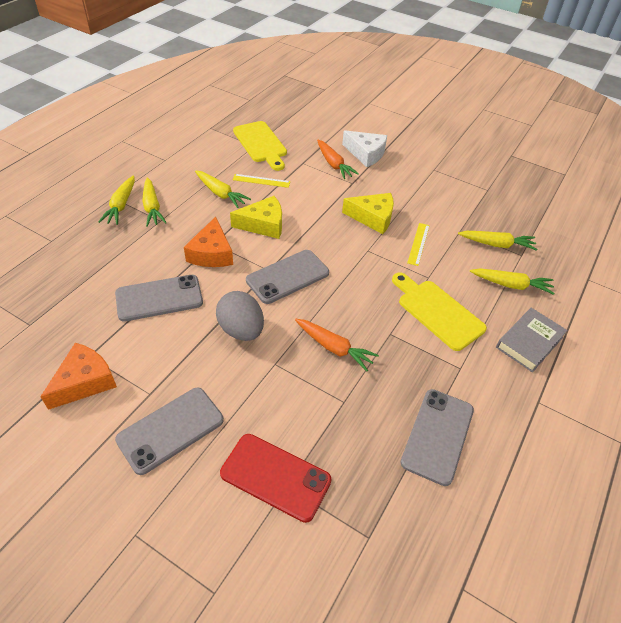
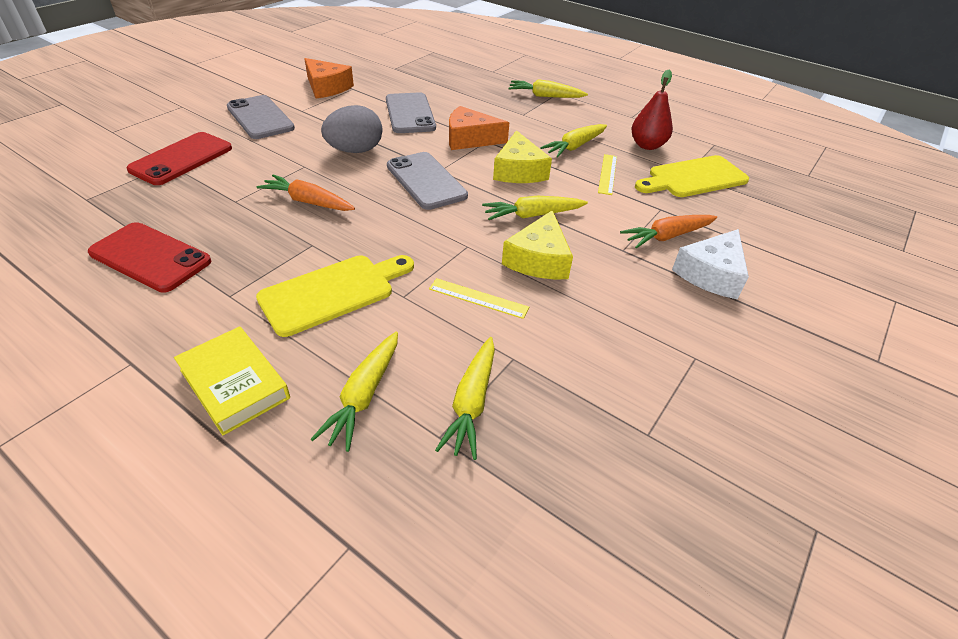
camera: 95 degrees right, 5 degrees down
yellow carrot [142,177,167,227] -> yellow carrot moved to [482,196,588,220]
orange carrot [295,319,379,371] -> orange carrot turned 75 degrees clockwise [257,174,355,211]
grey phone [400,389,474,486] -> red phone [88,222,211,292]
grey book [496,308,568,372] -> yellow book [174,326,290,435]
none -> red pear [631,70,673,150]

